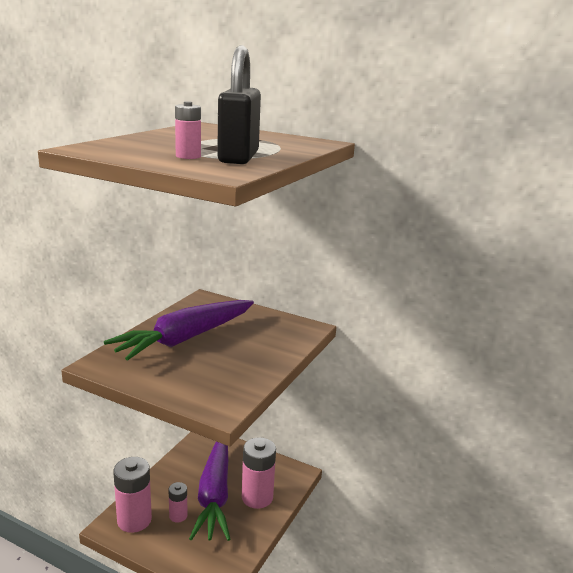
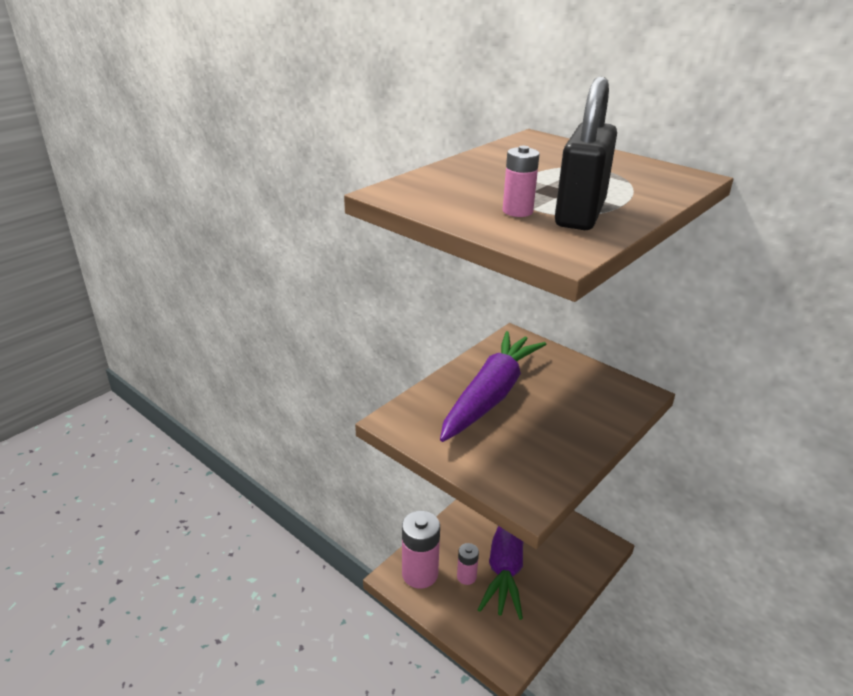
camera: 15 degrees right, 10 degrees up
purple carrot [104,300,254,361] -> purple carrot turned 150 degrees clockwise [440,331,546,442]
pink battery [242,437,276,509] -> none

